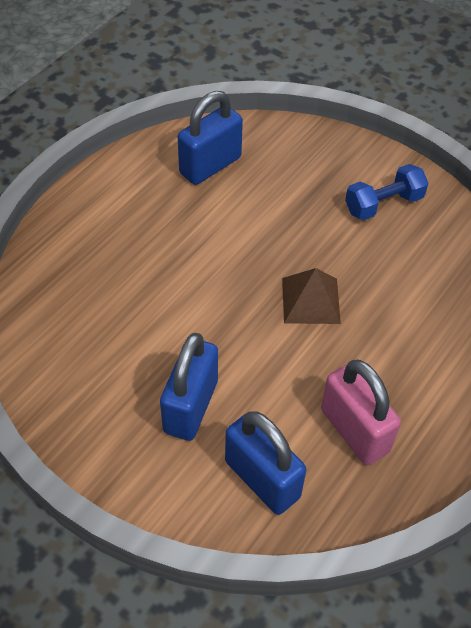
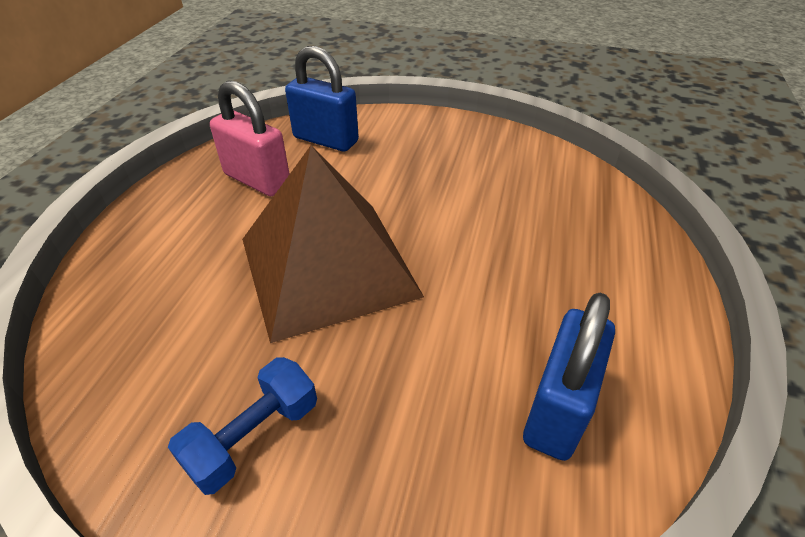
camera: 160 degrees right, 10 degrees down
blue padlock [160,333,218,441] -> none
brown pyramid [282,268,341,324] -> brown pyramid [242,145,424,343], size x2.20

